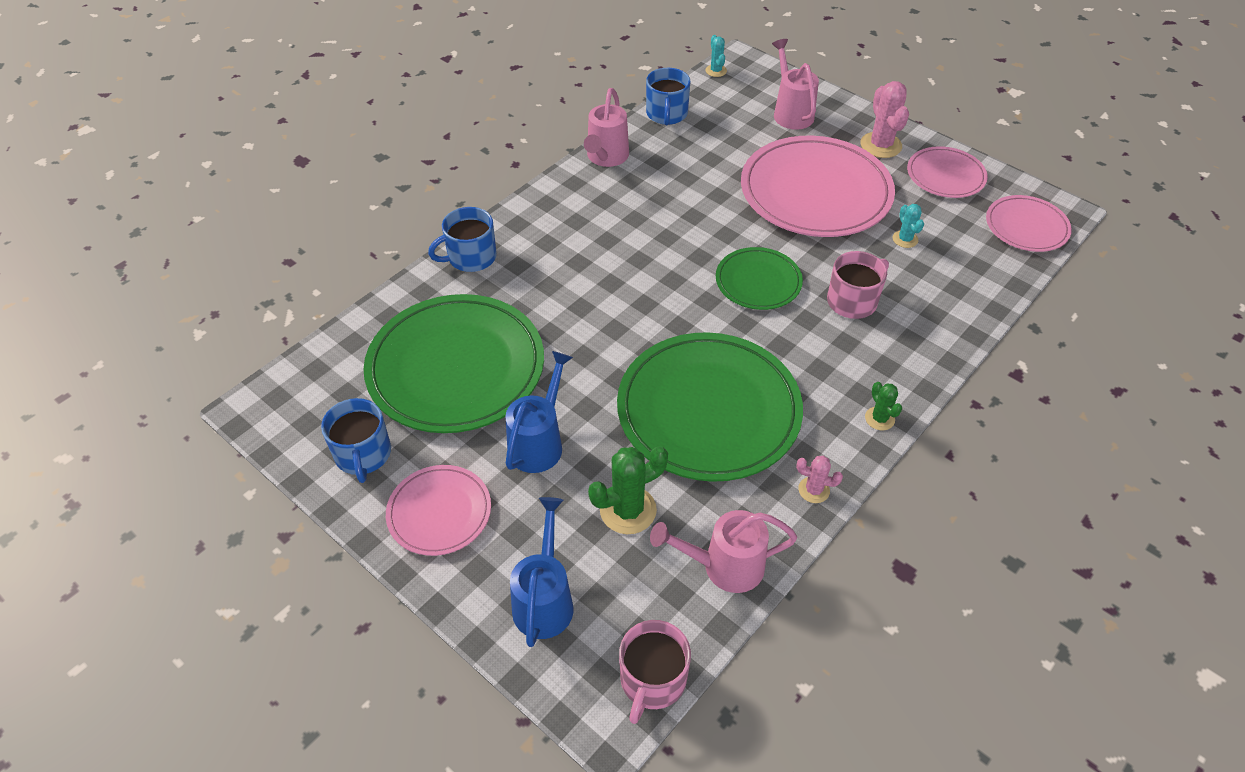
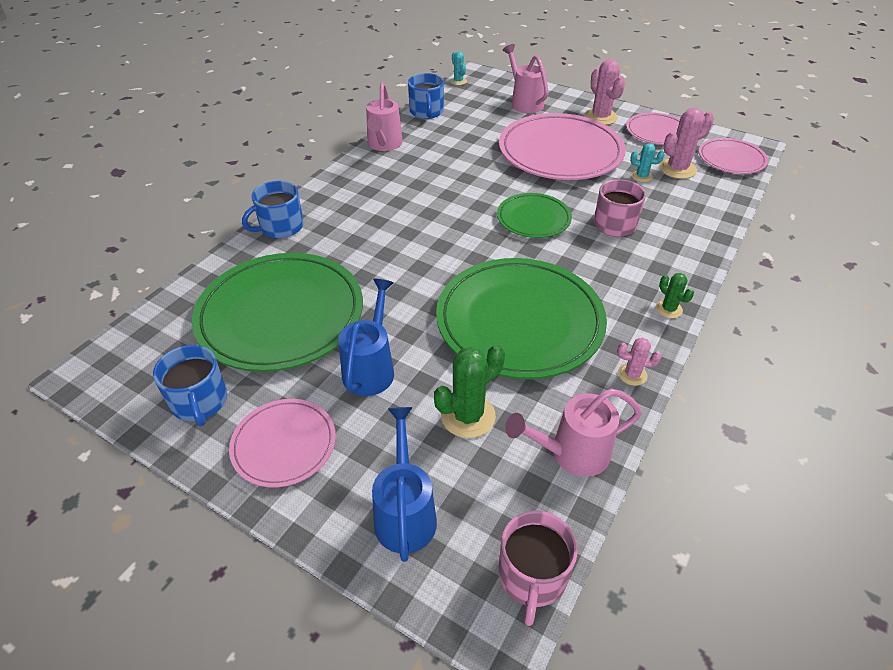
camera: 10 degrees left, 5 degrees down
turquoise cactus [893,204,924,248] -> turquoise cactus turned 45 degrees counterclockwise [630,143,664,183]
none -> pink cactus [659,108,714,179]

